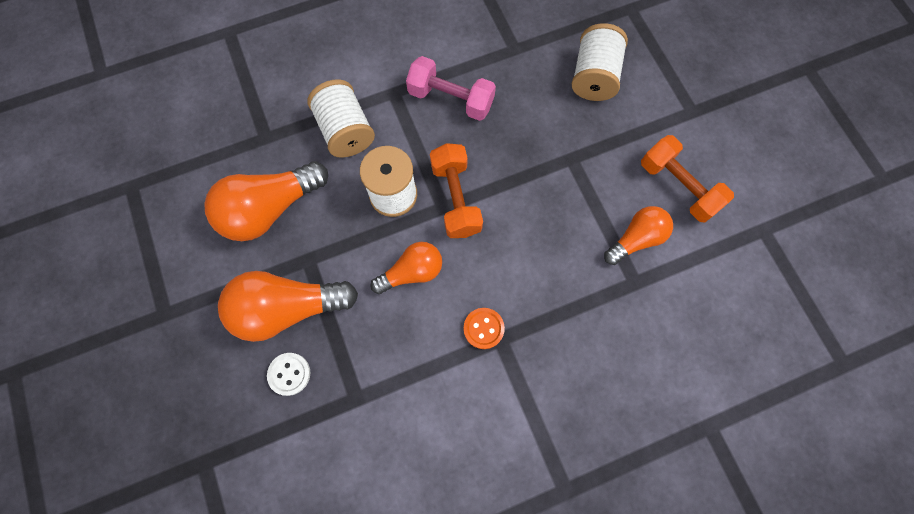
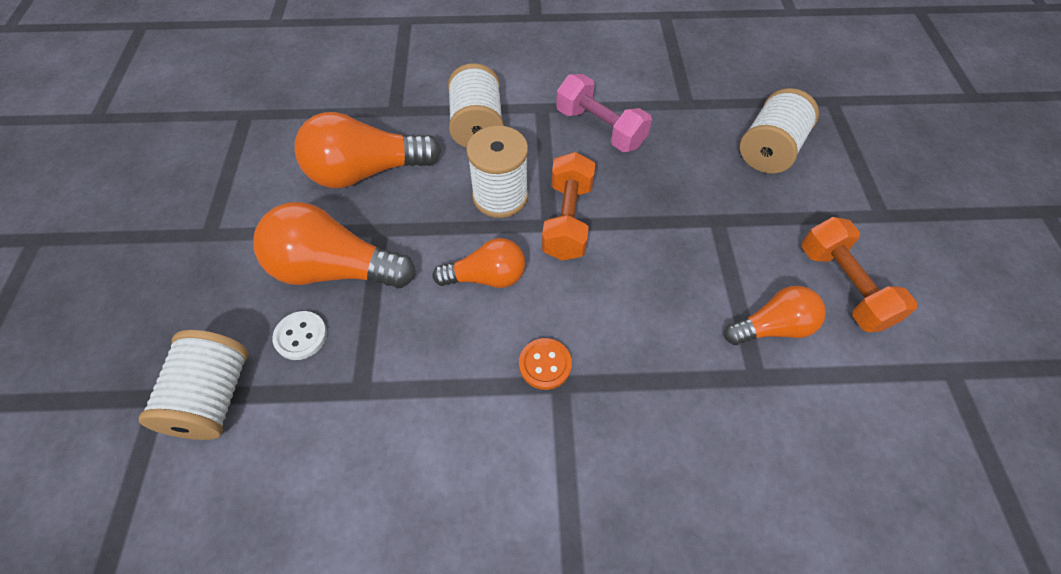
camera: 20 degrees right, 15 degrees down
none -> white spool [139,330,249,440]

